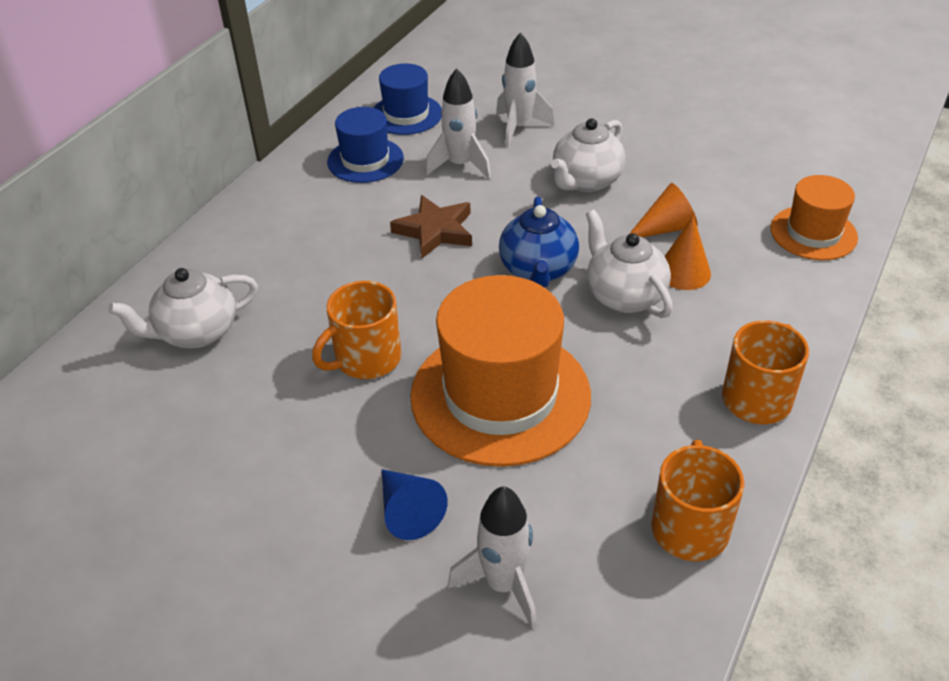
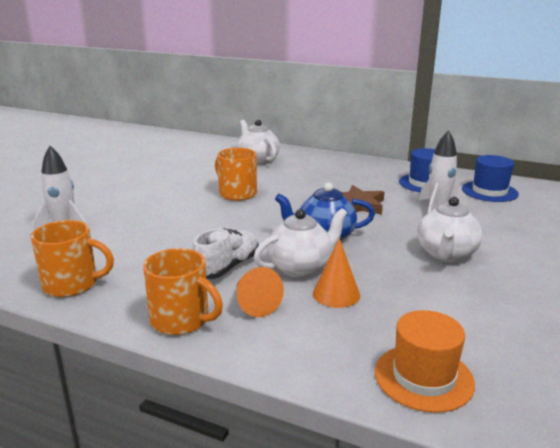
camera: 85 degrees right, 20 degrees down
blue cone [382,469,448,540] -> none
orange hat [410,275,591,467] -> none
white rocket [496,32,555,148] -> none
white teapot [551,118,625,192] -> white teapot turned 105 degrees counterclockwise [417,197,483,262]
orange cone [629,183,698,237] -> orange cone moved to [237,267,284,317]
none -> white shoe [191,228,259,279]

